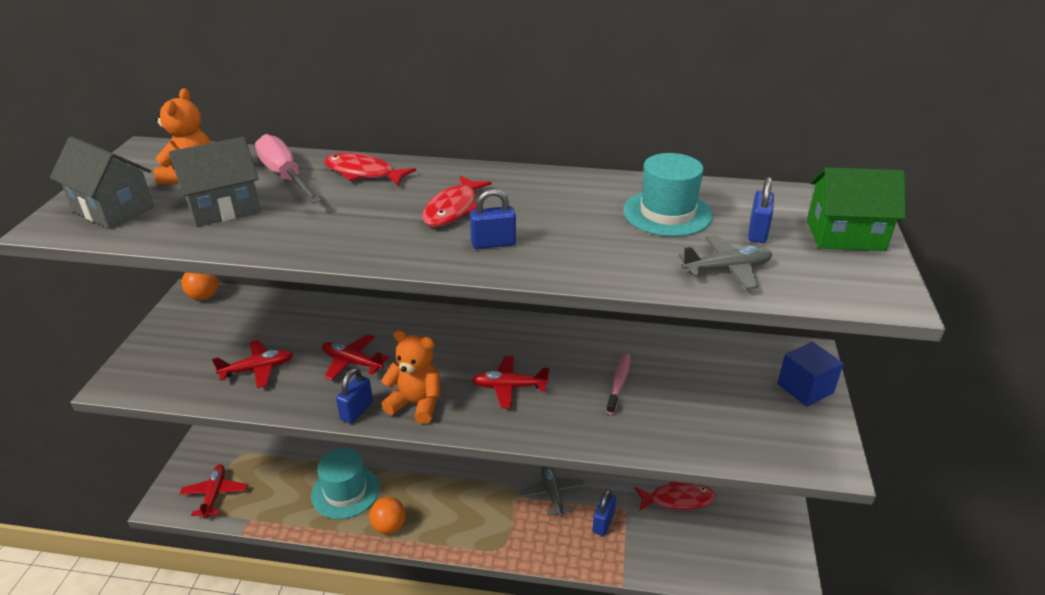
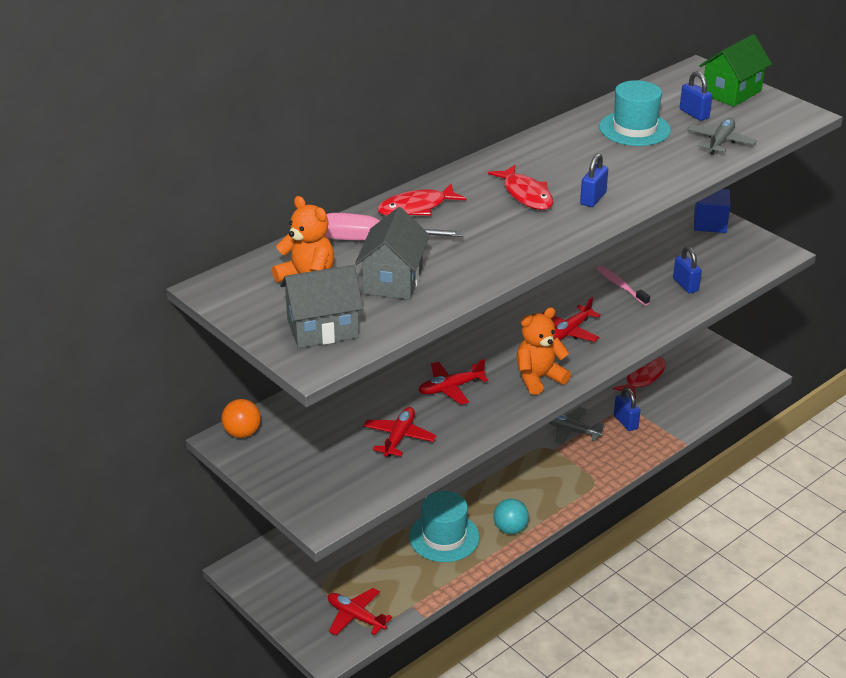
camera: 50 degrees left, 0 degrees up
blue padlock [336,368,373,424] -> blue padlock moved to [673,246,702,293]
orange ball [369,497,406,534] -> turquoise ball [494,499,529,534]

